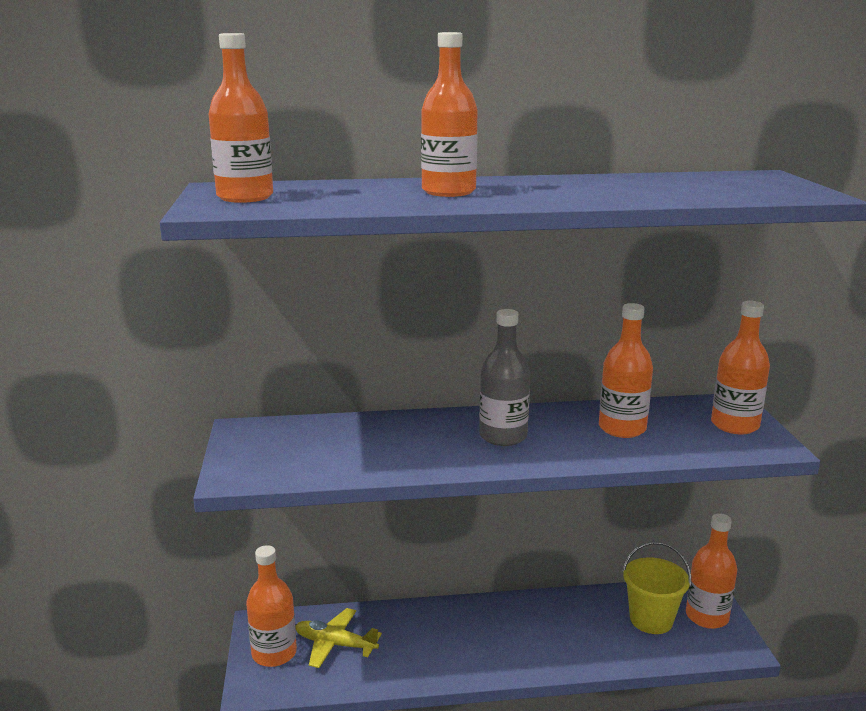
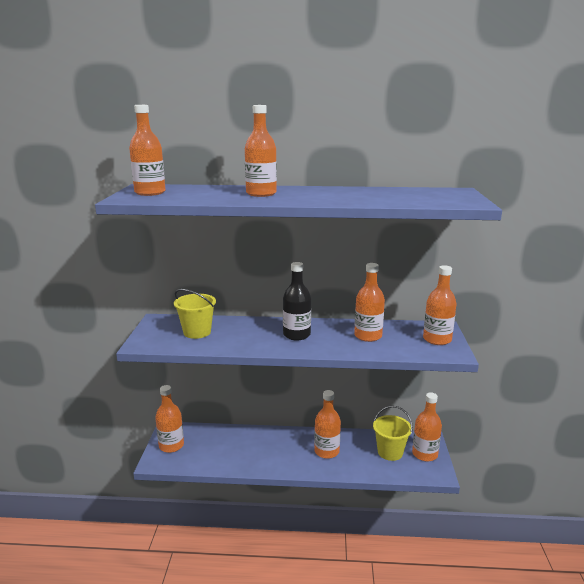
camera: 10 degrees right, 0 degrees up
yellow plane [295,608,382,668] -> none
grey bottle [479,309,530,446] -> black bottle [283,262,311,340]
none -> yellow bucket [174,289,216,339]
none -> orange bottle [314,390,341,459]

